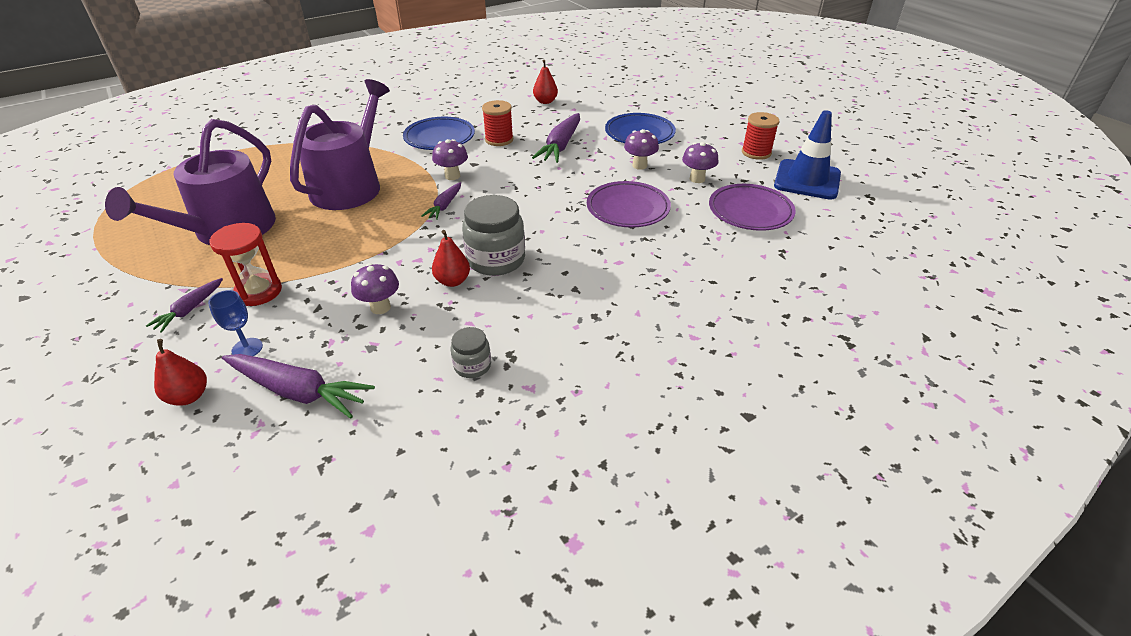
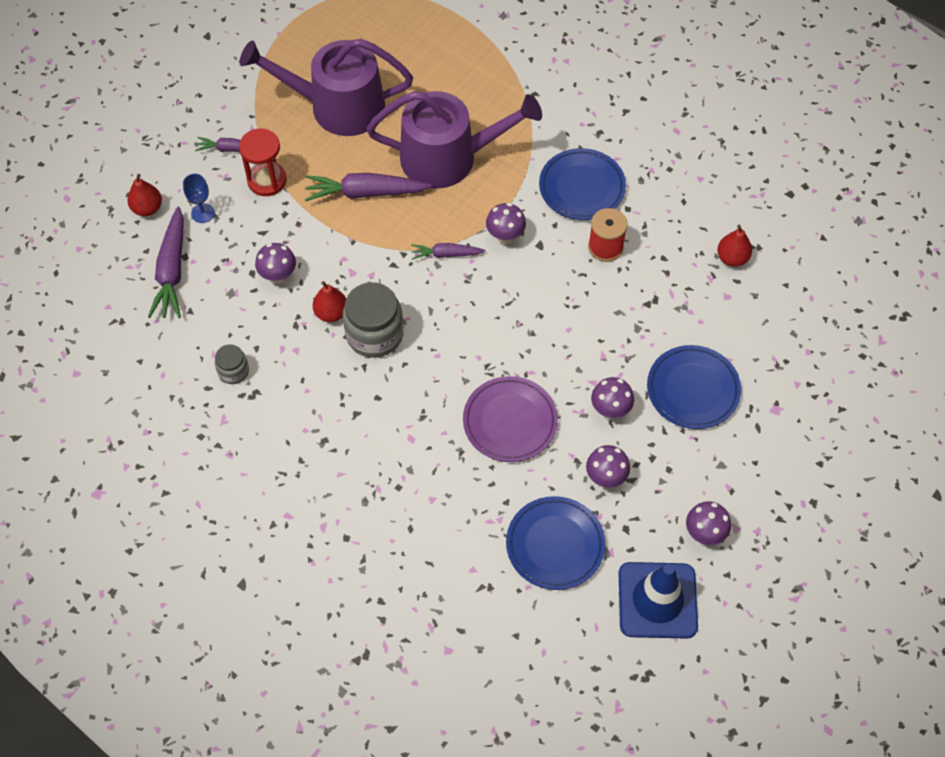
camera: 70 degrees right, 20 degrees up
purple carrot [532,113,580,163] -> purple carrot moved to [305,173,432,201]
purple plate [709,184,796,231] -> blue plate [506,496,605,590]
red spool [742,112,780,160] -> purple mushroom [686,501,731,545]

